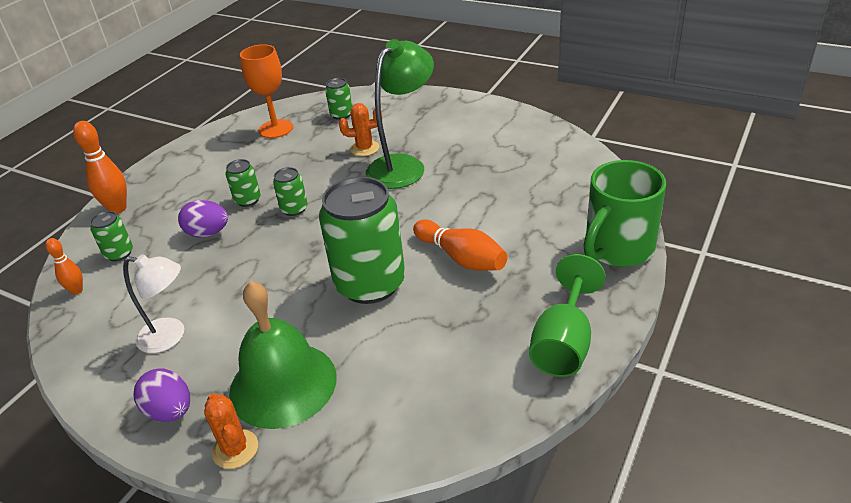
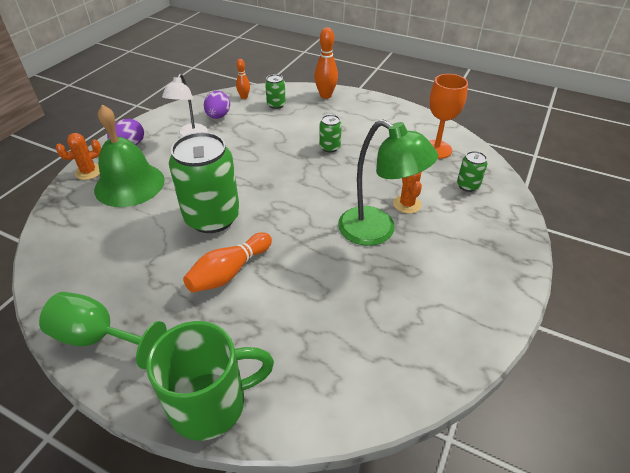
camera: 85 degrees right, 5 degrees up
purple egg [178,200,228,237] -> purple egg moved to [204,91,230,119]
green can [273,167,308,216] -> none
green mug [584,160,666,267] -> green mug turned 120 degrees clockwise [146,321,274,441]

